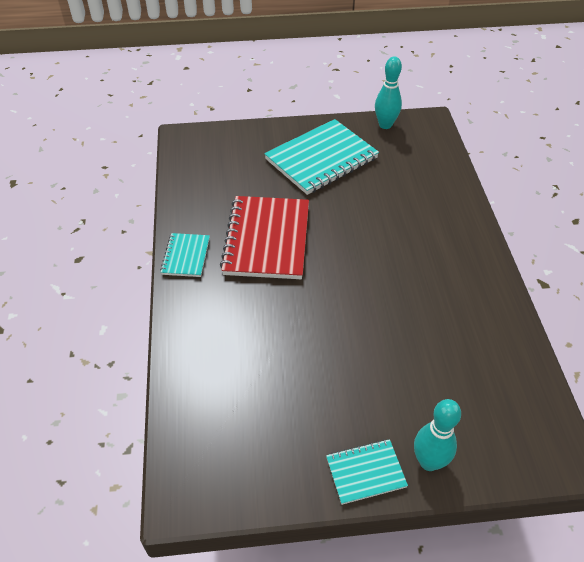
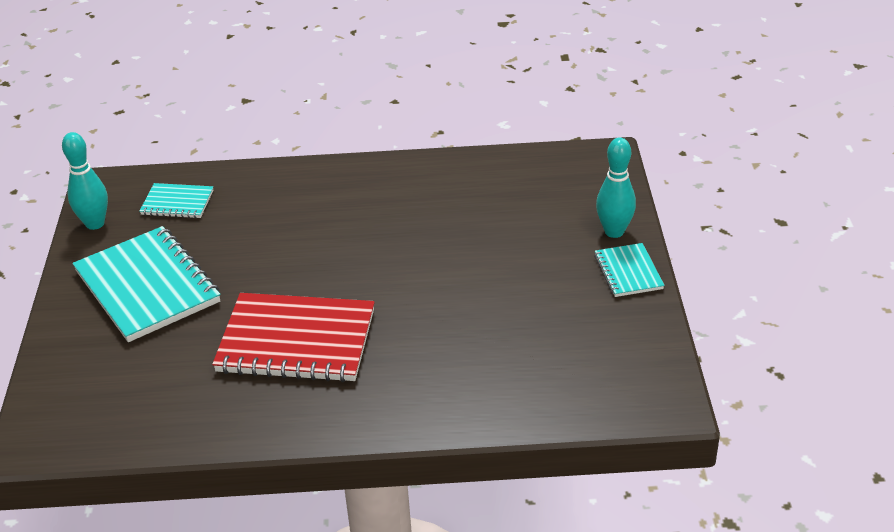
camera: 85 degrees left, 10 degrees down
turquoise notebook [160,233,210,277] -> turquoise notebook moved to [139,183,213,218]

